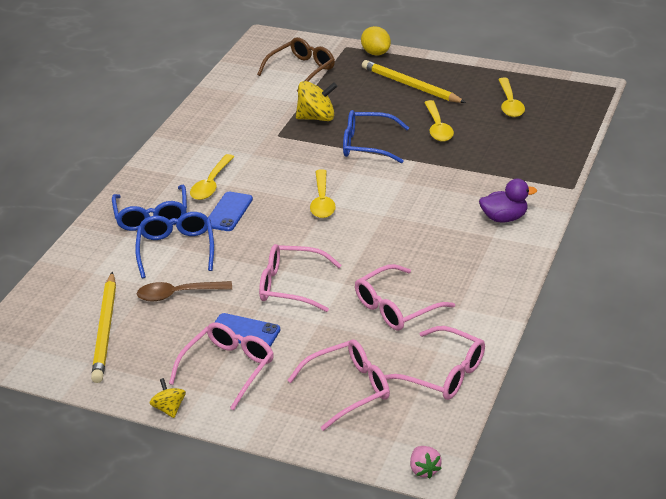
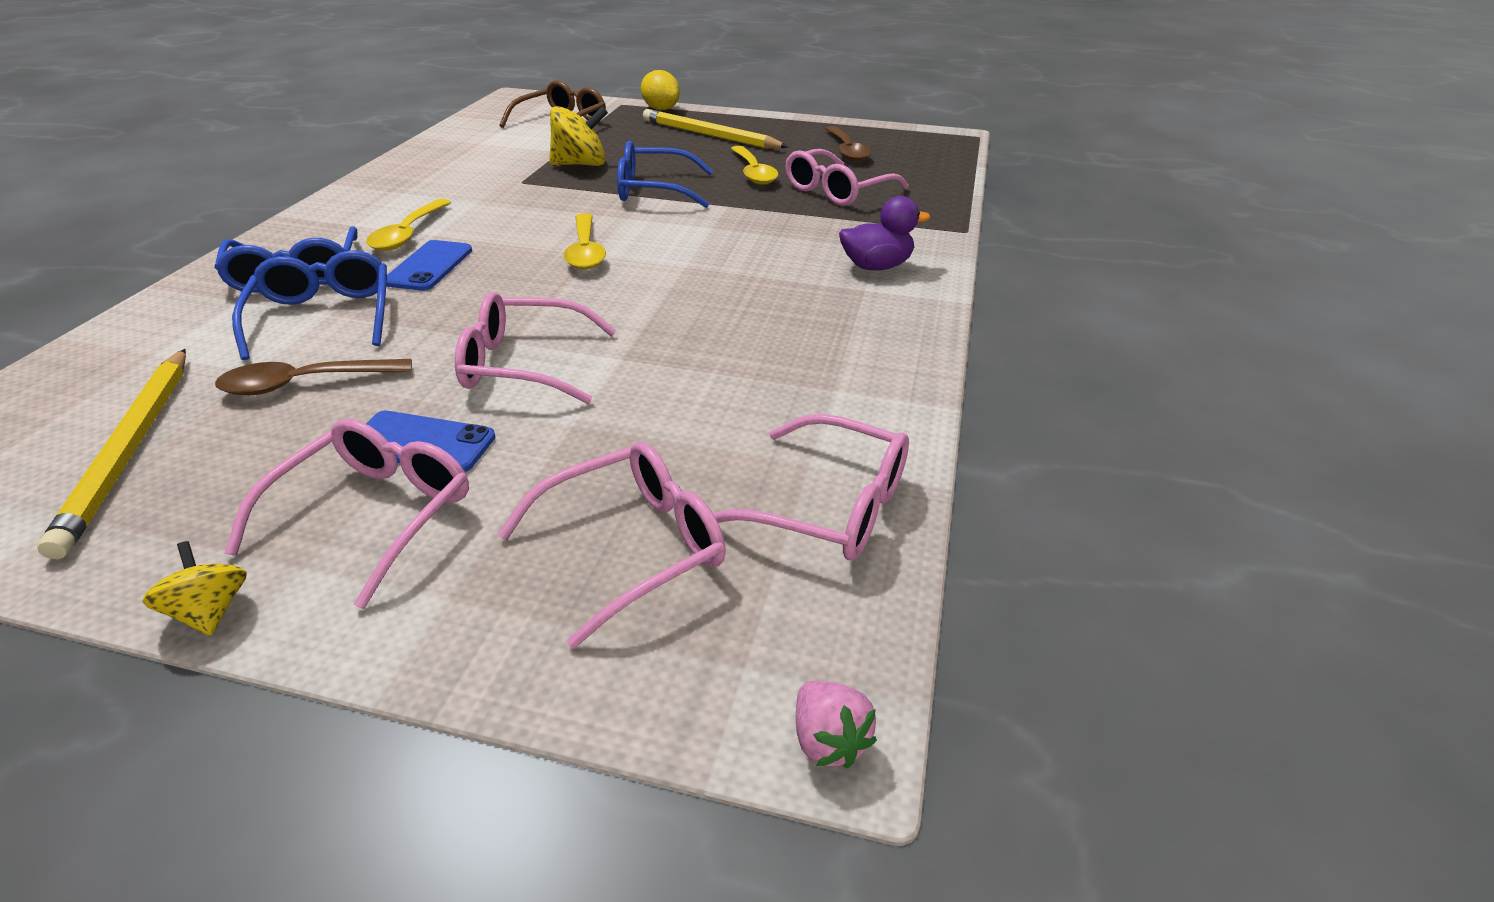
camera: 10 degrees left, 0 degrees up
pink glasses [355,264,455,331] -> pink glasses moved to [786,149,909,206]
yellow spoon [498,78,525,117] -> brown spoon [826,126,871,161]

